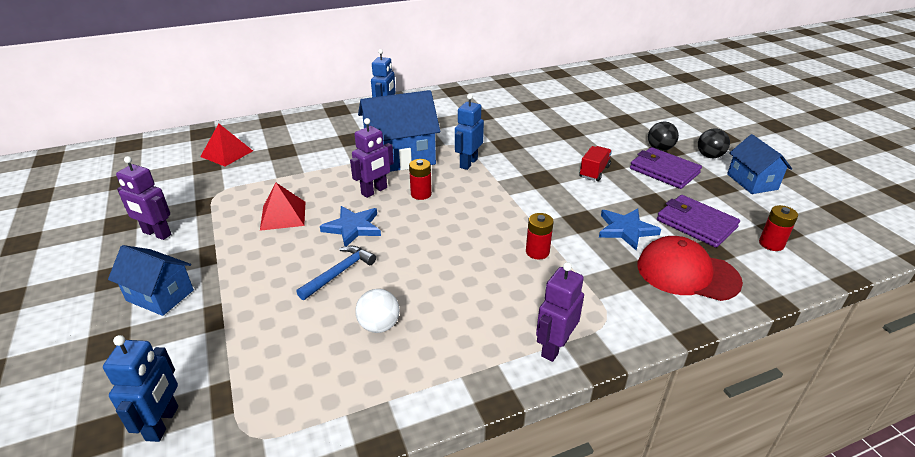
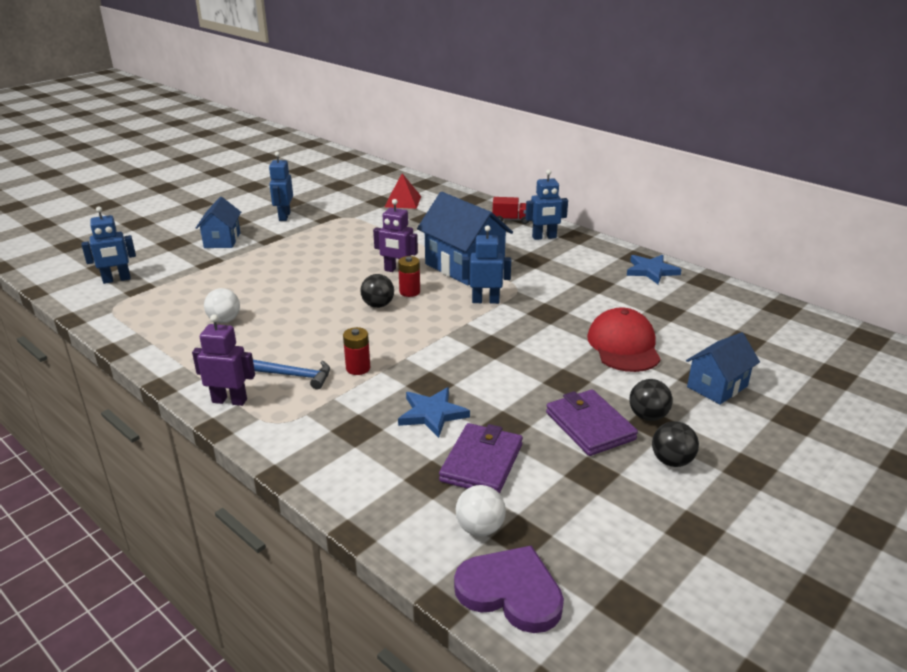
camera: 65 degrees right, 5 degrees down
purple robot [116,156,171,240] -> blue robot [269,152,293,221]
red pyramid [260,183,305,231] -> none
blue hammer [296,245,376,300] -> blue hammer moved to [253,360,330,389]
blue star [320,206,381,247] -> blue star moved to [627,255,682,284]
red truck [579,146,612,181] -> red truck moved to [492,197,529,224]
purple wallet [630,147,702,189] -> purple wallet turned 45 degrees counterclockwise [546,389,638,456]
red cap [638,236,743,301] -> red cap moved to [587,307,661,372]
blue house [727,134,792,194] -> blue house moved to [686,332,760,405]
red battery [759,205,798,251] -> white ball [456,485,506,536]
none -> black ball [360,274,394,308]
none -> purple heart [454,545,564,633]

